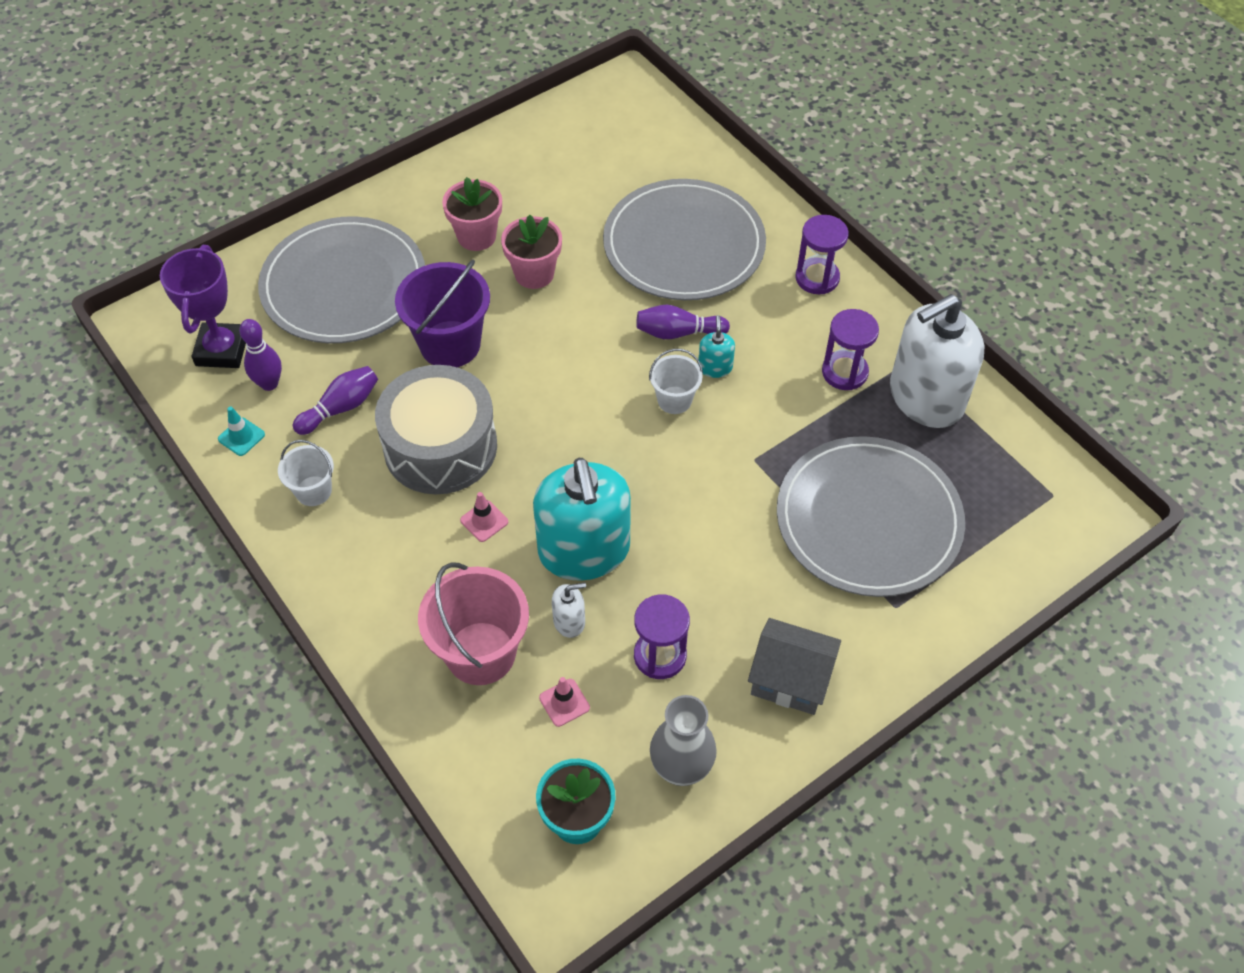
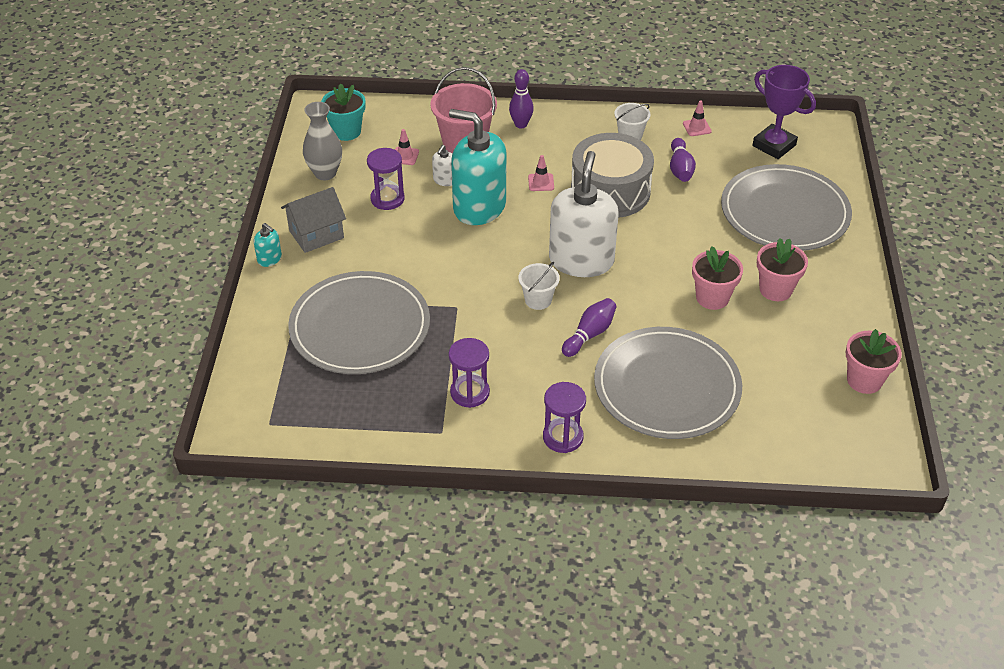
camera: 130 degrees right, 10 degrees down
turquoise traffic cone [218,406,265,456] -> pink traffic cone [683,100,712,136]
purple bowling pin [239,319,282,391] -> purple bowling pin moved to [509,69,534,129]
purple bucket [395,260,490,367] -> none
turquoise soap dispenser [698,315,735,378] -> turquoise soap dispenser moved to [254,223,282,267]
white soap dispenser [890,294,984,428] -> white soap dispenser moved to [549,151,619,277]
none -> pink flower pot [846,329,902,394]

